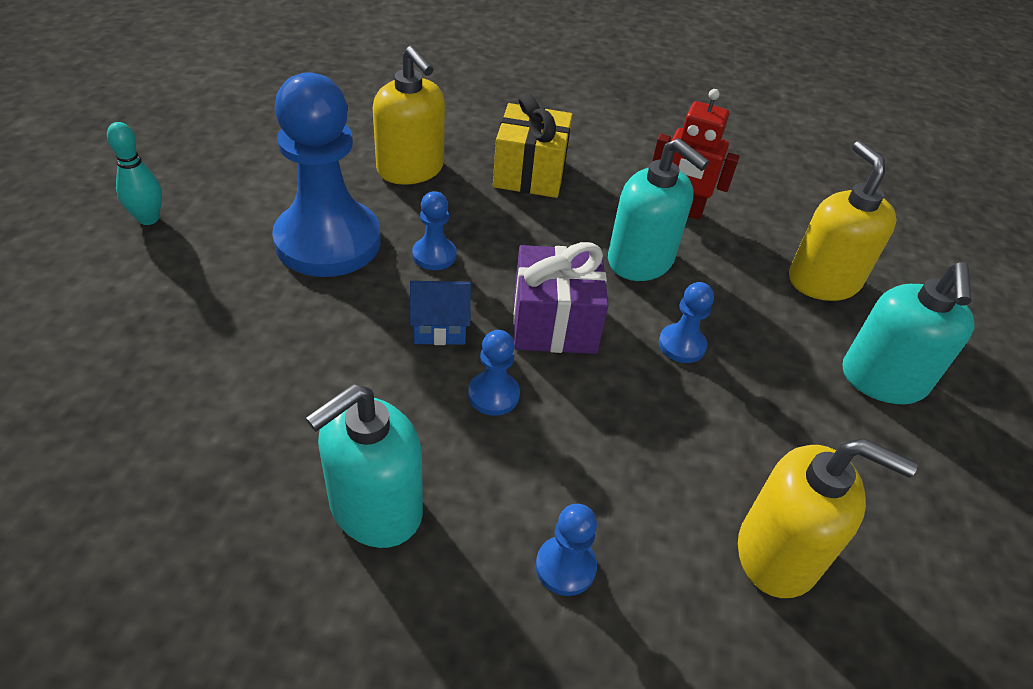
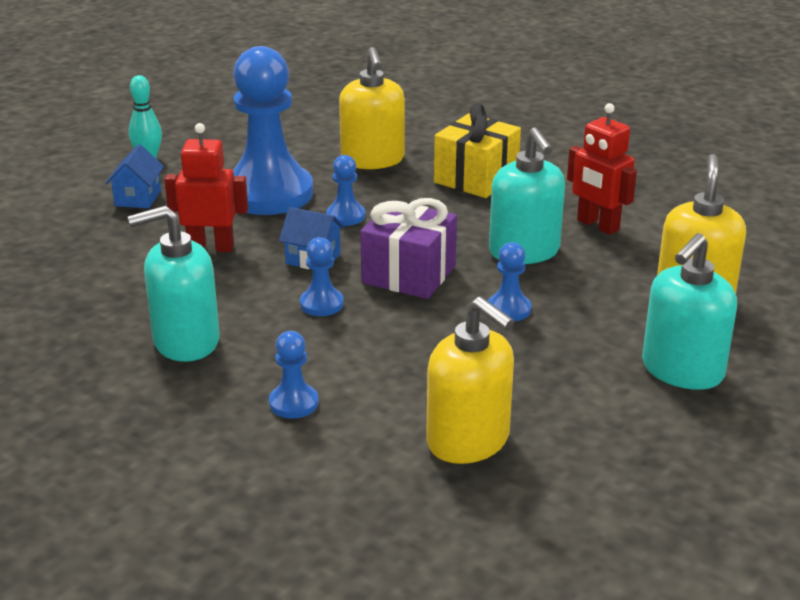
camera: 30 degrees right, 15 degrees down
none -> blue house [106,144,164,208]
none -> red robot [164,123,248,252]

